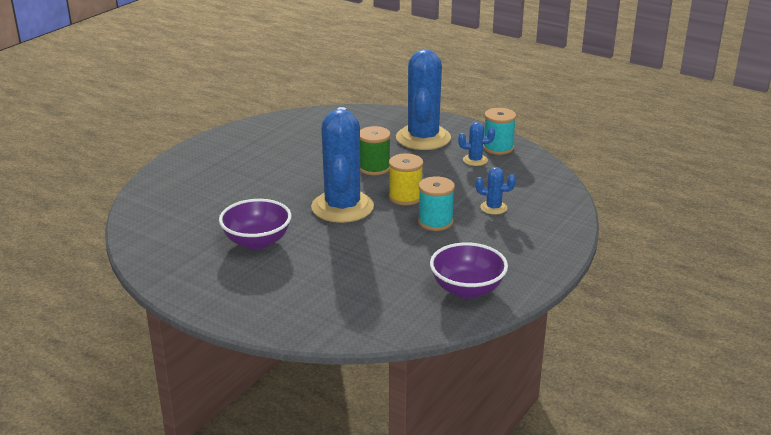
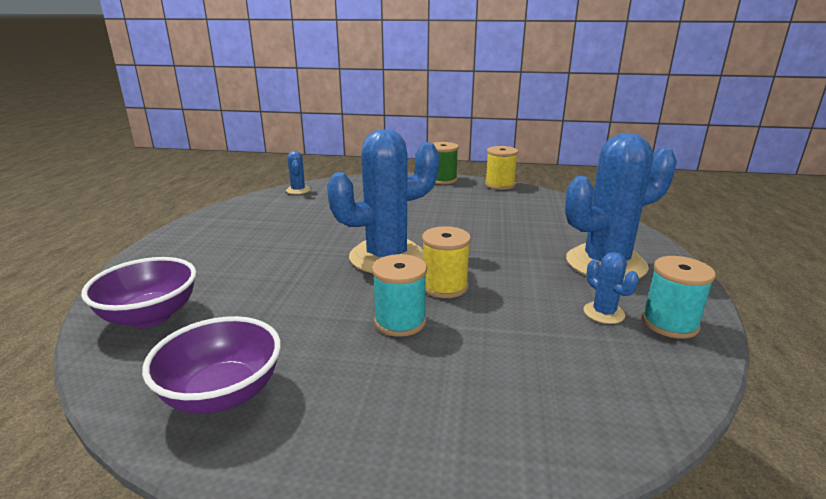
camera: 65 degrees right, 5 degrees down
purple bowl [219,199,291,250] -> purple bowl moved to [81,257,196,328]
green spool [360,126,391,175] -> green spool moved to [433,142,459,184]
blue cactus [475,167,516,215] -> blue cactus moved to [286,151,310,194]
none -> yellow spool [485,146,518,190]

